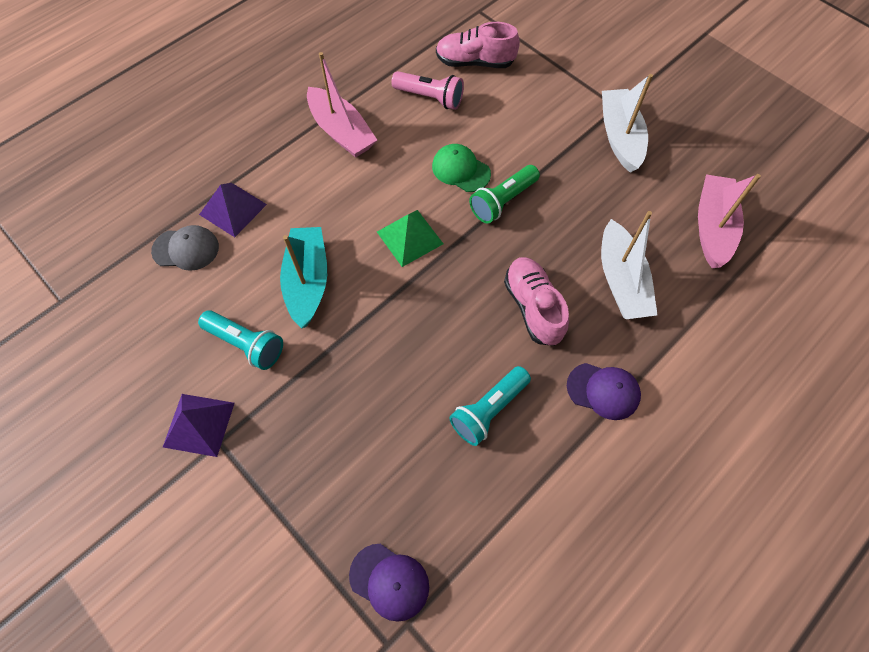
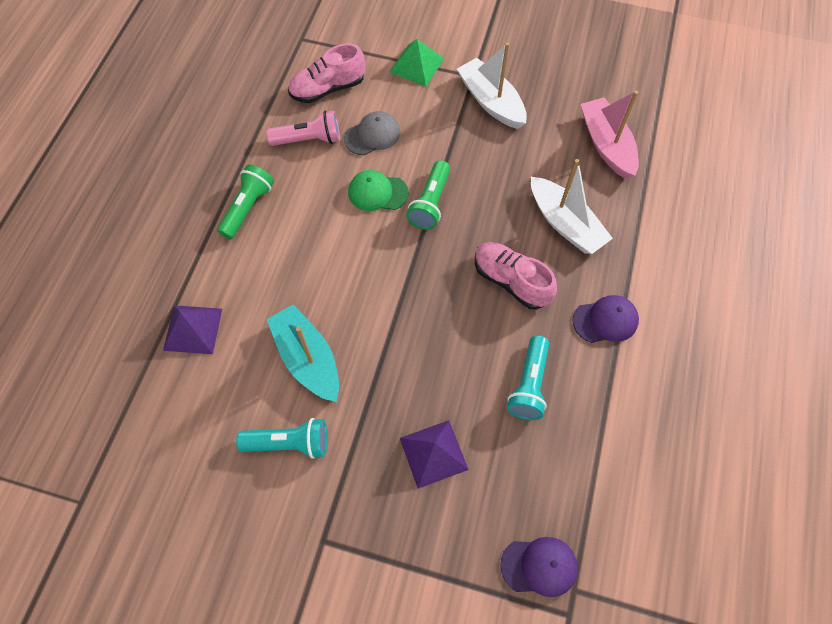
camera: 30 degrees left, 0 degrees up
grey cap [151,225,219,271] -> grey cap moved to [344,111,400,155]
purple pyramid [163,394,234,457] -> purple pyramid moved to [400,420,469,489]
pink boat [307,52,377,158] -> green flashlight [217,164,274,239]
green pyramid [377,210,443,267] -> green pyramid moved to [390,39,444,86]

